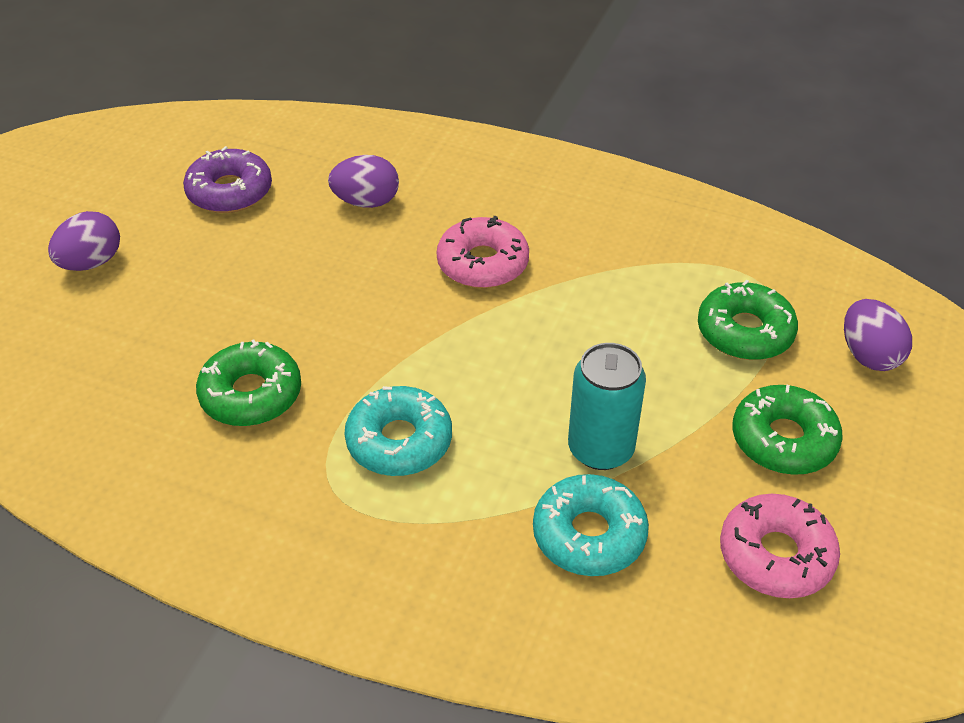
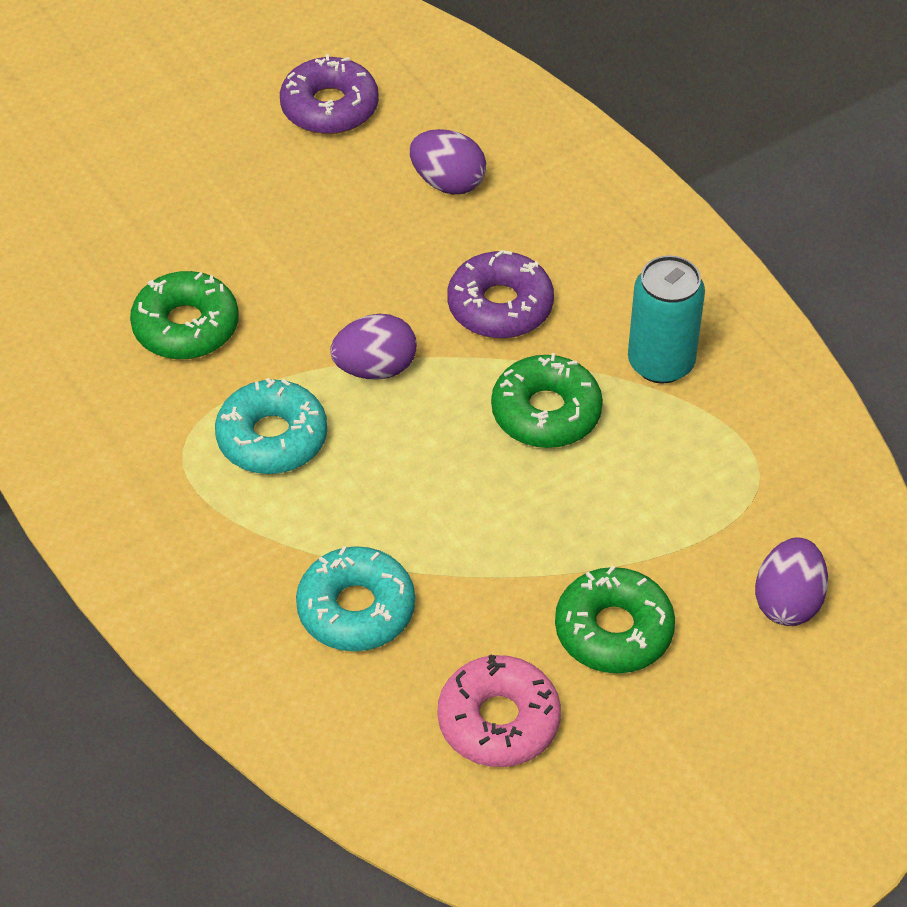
camera: 35 degrees right, 5 degrees up
purple egg [48,211,120,271] -> purple egg moved to [330,314,417,380]
pink donut [437,216,529,288] -> purple donut [447,250,554,338]
turquoise can [568,343,646,470] -> turquoise can moved to [628,255,705,383]
green donut [698,280,798,360] -> green donut moved to [491,353,603,448]

